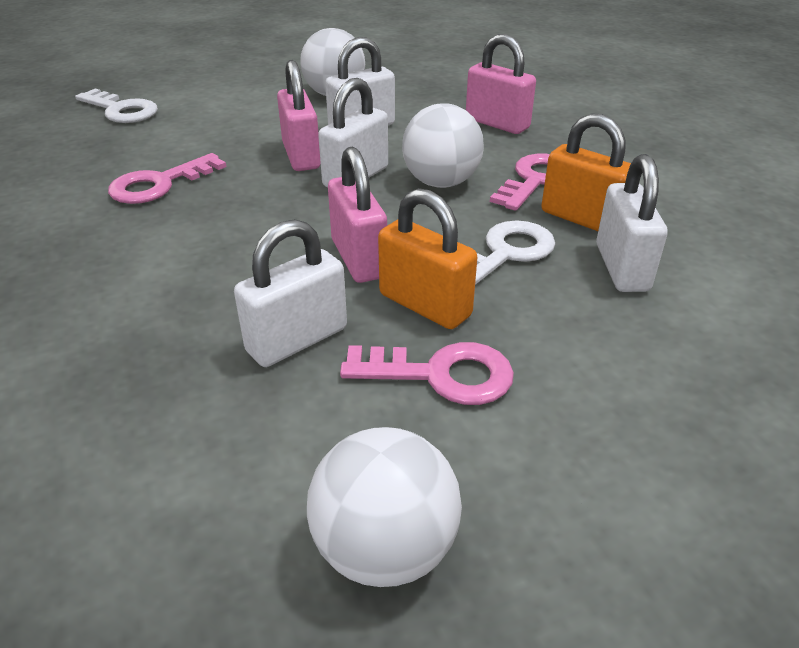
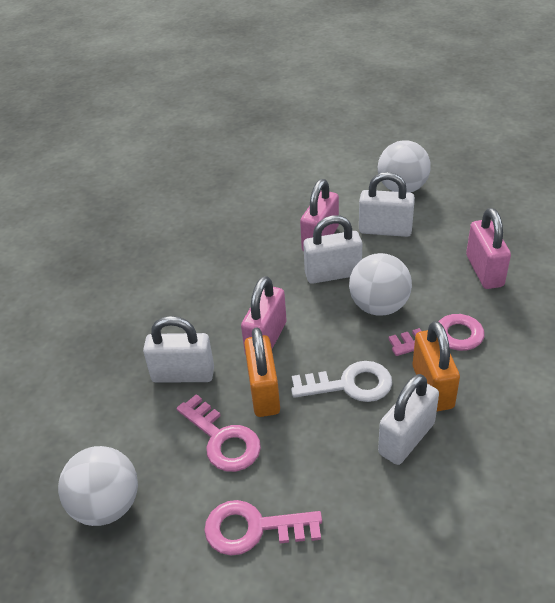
camera: 45 degrees right, 5 degrees up
white key [75,88,158,123] -> none
pink key [108,153,226,204] -> pink key moved to [204,500,322,555]

